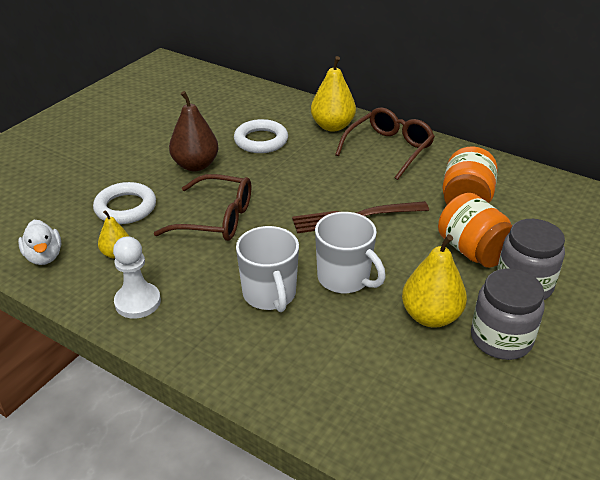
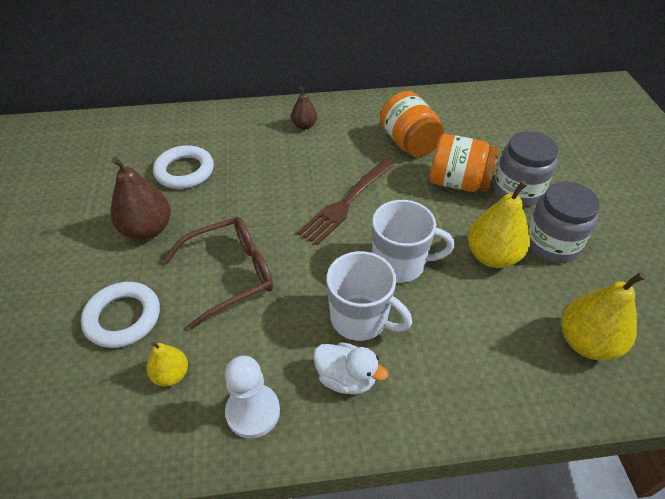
camera: 40 degrees left, 10 degrees up
white duck [18,220,62,265] -> white duck moved to [313,342,388,395]
yellow pear [311,56,356,132] -> yellow pear moved to [561,272,646,361]
brown glasses [335,107,435,180] -> brown pear [291,87,317,130]

